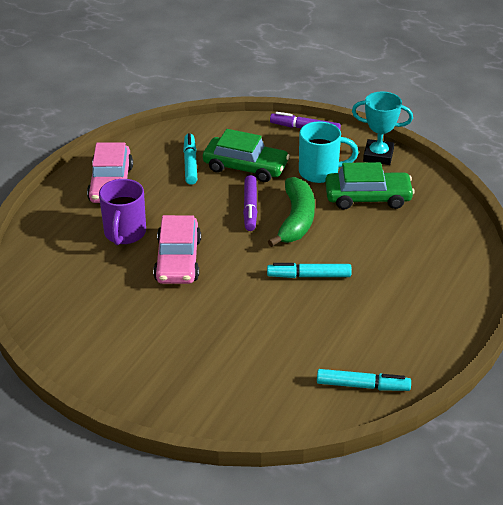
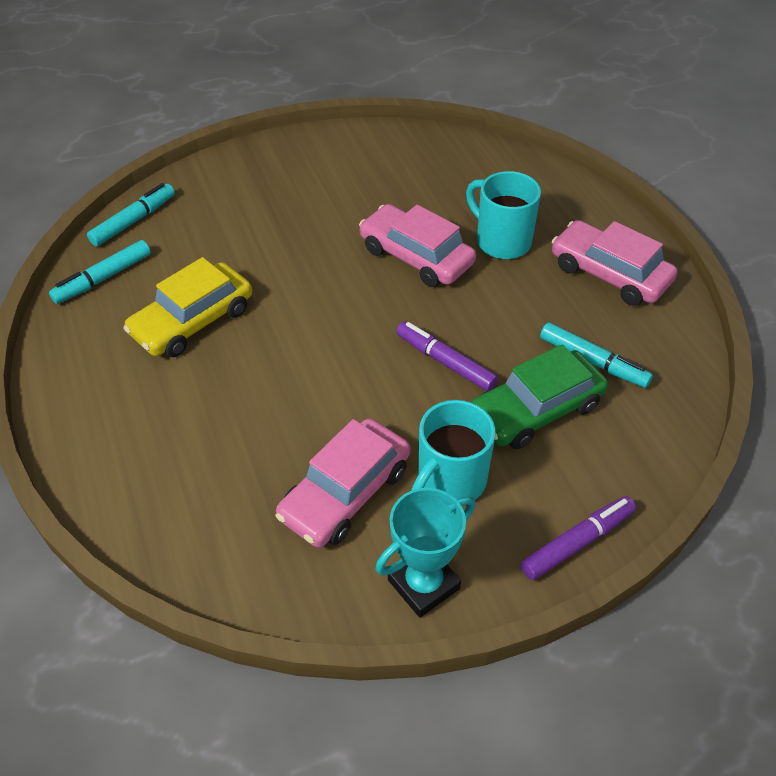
camera: 130 degrees right, 10 degrees up
purple mug [99,179,146,245] -> turquoise mug [466,171,541,259]
turquoise marker [267,263,352,278] -> turquoise marker moved to [87,183,175,246]
green banana [268,177,315,247] -> none
green car [325,162,415,210] -> pink car [276,418,410,548]
none -> yellow car [123,257,252,357]

